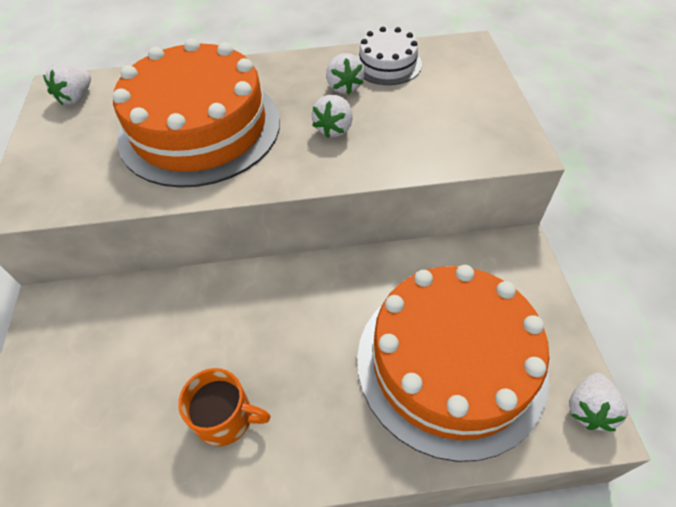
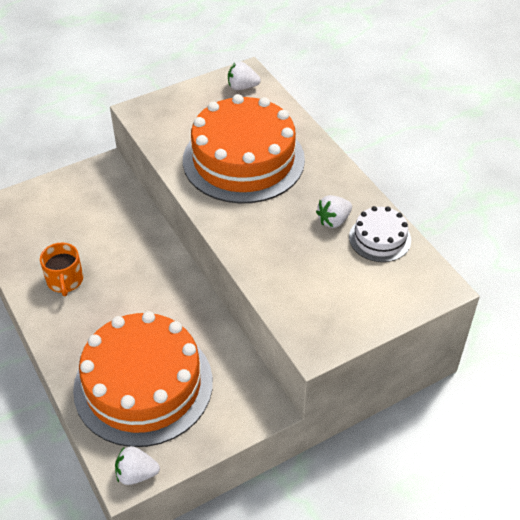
camera: 65 degrees right, 5 degrees down
white strawberry [312,95,353,138] -> none

